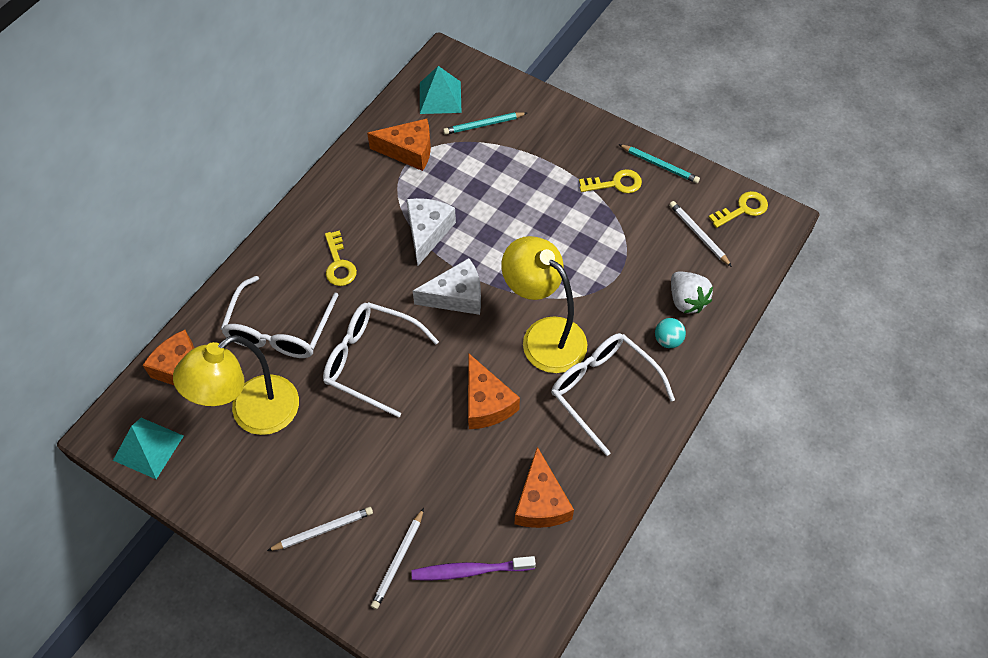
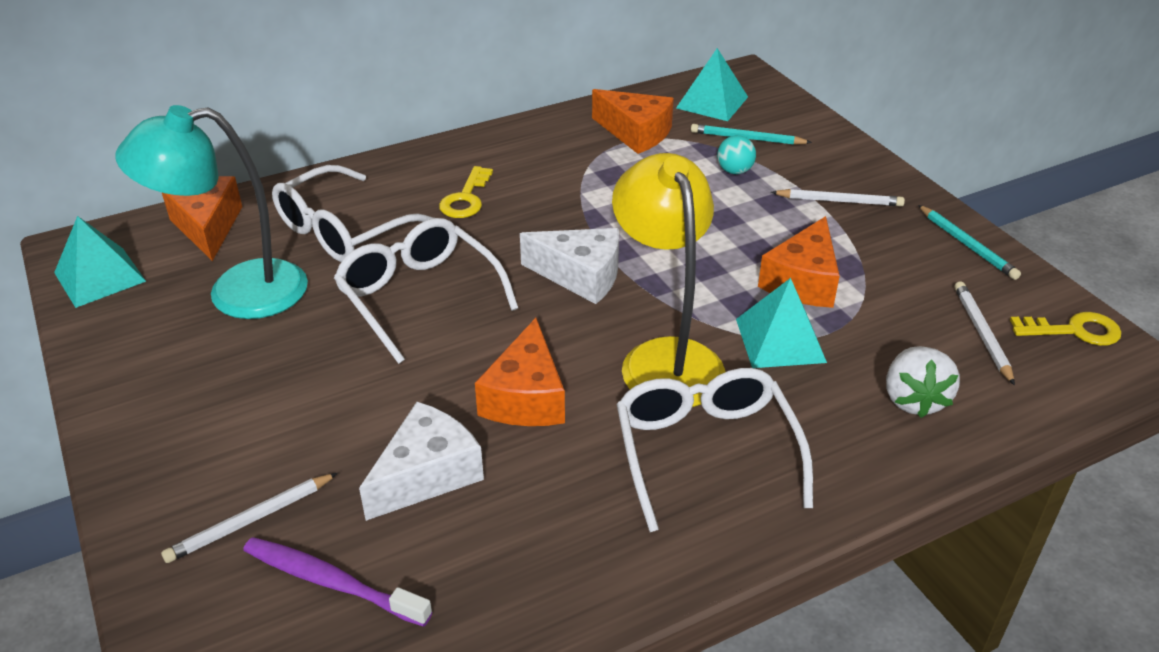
camera: 30 degrees right, 20 degrees down
yellow lamp [173,335,299,435] -> turquoise lamp [115,105,308,319]
white pencil [267,507,373,551] -> white pencil moved to [771,189,905,206]
white cheese [406,198,456,266] -> white cheese moved to [359,402,484,521]
orange cheese [515,447,574,528] -> orange cheese moved to [758,216,840,308]
yellow key [579,169,642,193] -> none
turquoise ball [655,318,686,348] -> turquoise ball moved to [717,135,756,174]
none -> turquoise pyramid [736,278,827,368]

